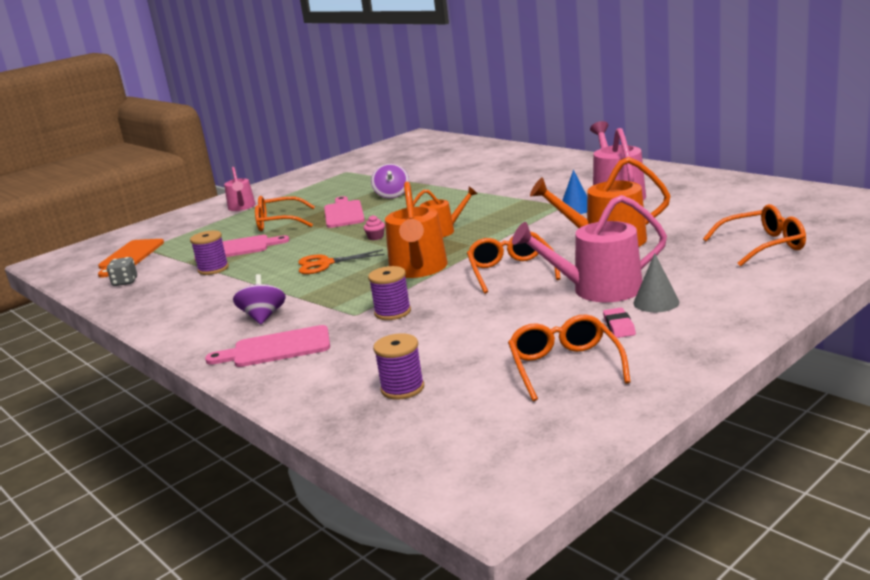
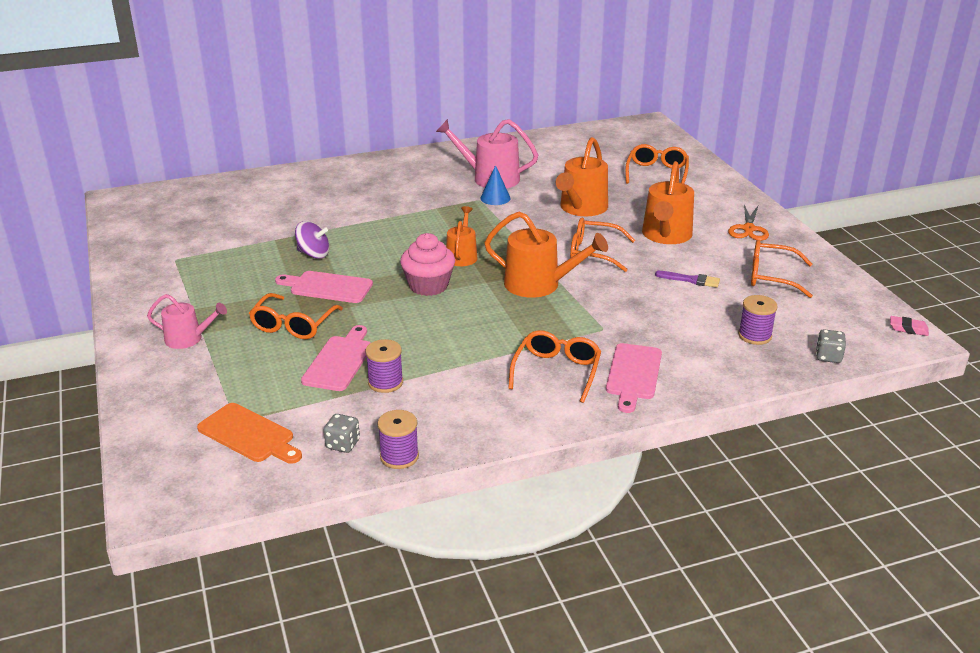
camera: 70 degrees left, 10 degrees up
purple spinning top [233,274,286,324] -> orange glasses [508,330,601,403]
orange scissors [298,249,385,274] -> orange scissors moved to [728,204,769,241]
pink cupcake [364,215,385,240] -> pink cupcake [400,233,455,296], size x2.45
purple spool [368,266,411,320] -> purple spool moved to [377,410,419,469]
pink watering can [512,195,667,302] -> orange watering can [642,161,694,244]
pink eraser [603,308,636,338] -> pink eraser moved to [890,316,929,336]
grey cone [633,253,679,312] -> none
none -> purple brush [655,271,720,288]
none -> grey dice [816,329,846,363]

